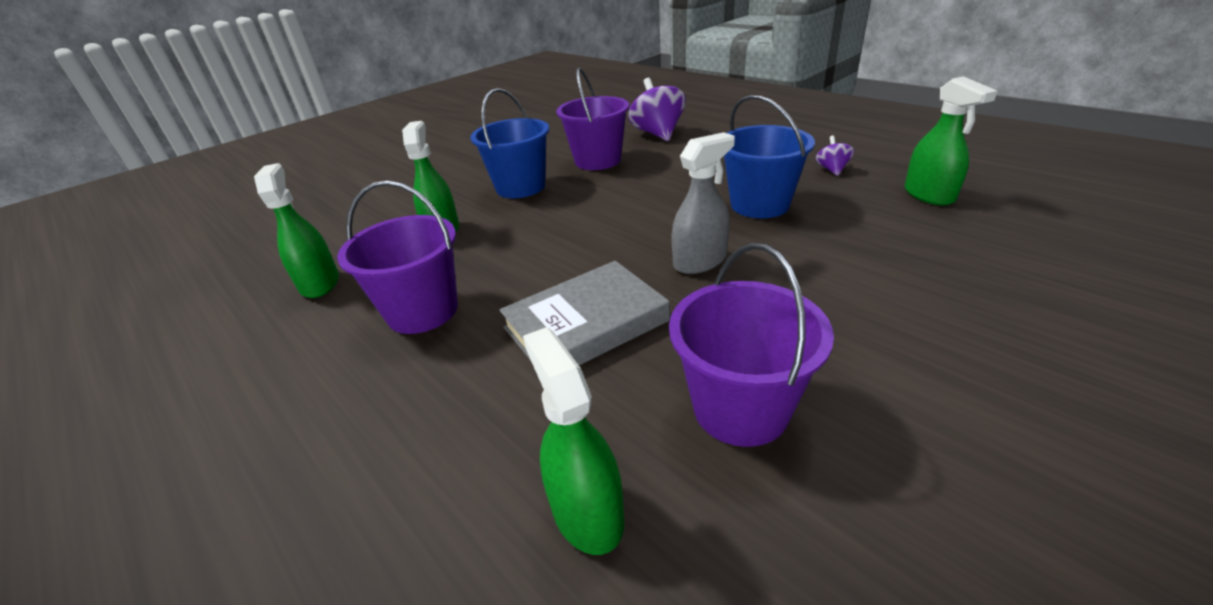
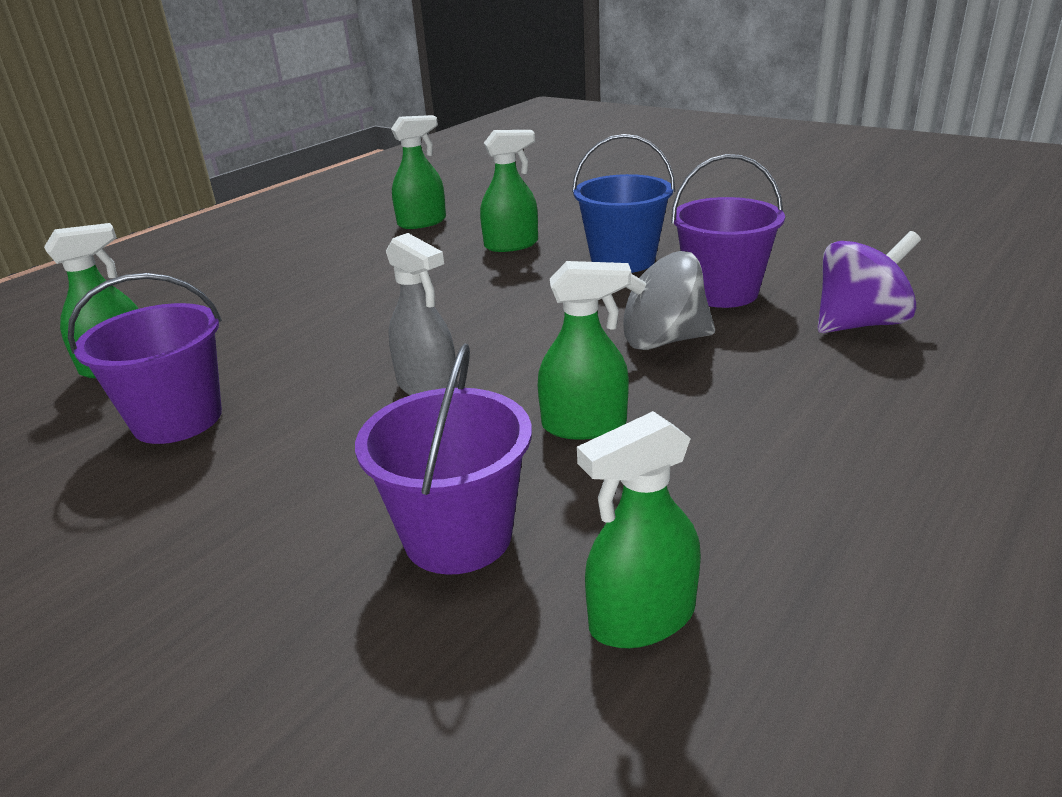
camera: 80 degrees right, 5 degrees down
purple bucket [337,180,458,334] -> purple bucket moved to [355,343,532,575]
grey book [499,261,670,365] -> none
blue bucket [724,95,815,218] -> green spray bottle [538,261,631,440]
purple spinning top [815,135,854,176] -> none
none -> grey spinning top [611,251,715,350]

